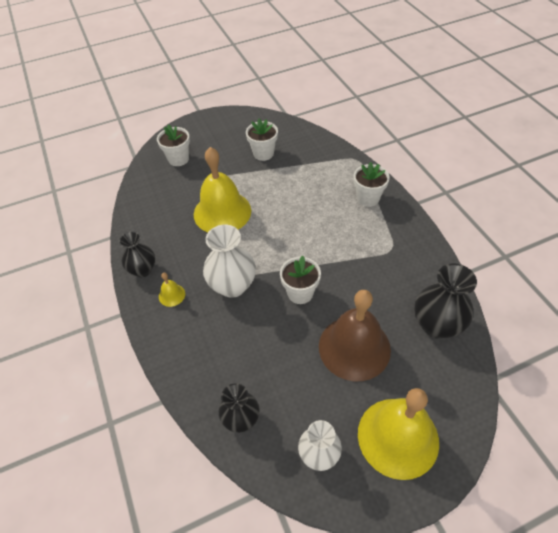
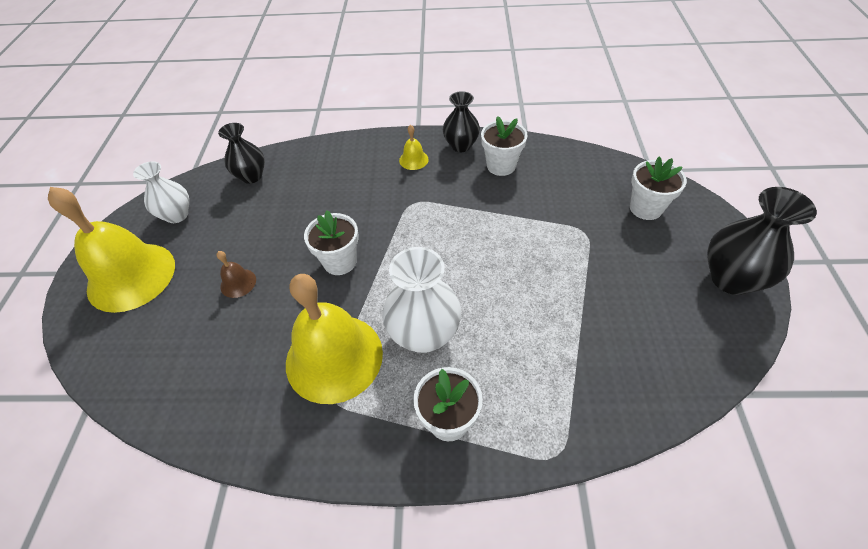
camera: 115 degrees right, 0 degrees up
yellow bell [194,147,251,232] -> yellow bell moved to [286,274,383,404]
white vase [203,225,256,298] -> white vase moved to [382,247,461,353]
white flower pot [246,118,278,161] -> white flower pot moved to [481,116,528,176]
brown bell [319,290,391,381] -> brown bell [216,251,256,298], size x0.41
black vase [414,263,477,339] -> black vase moved to [707,187,817,295]

